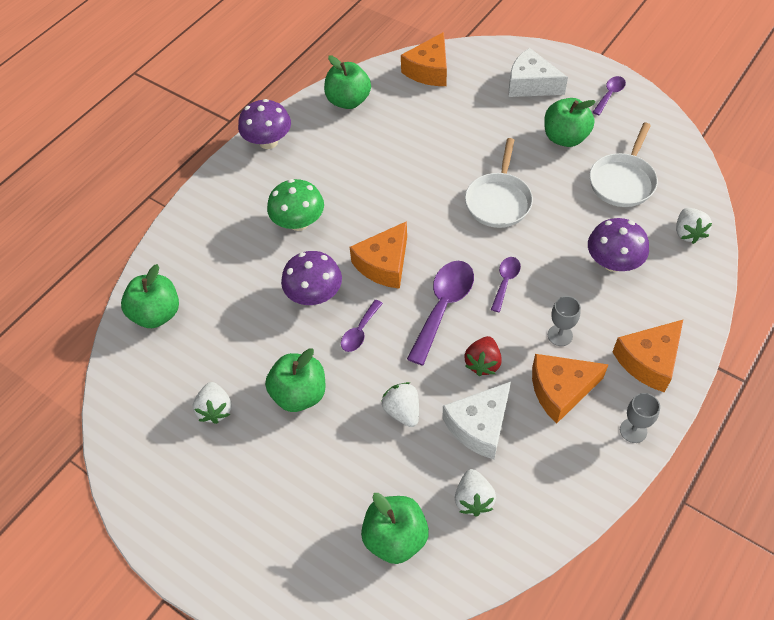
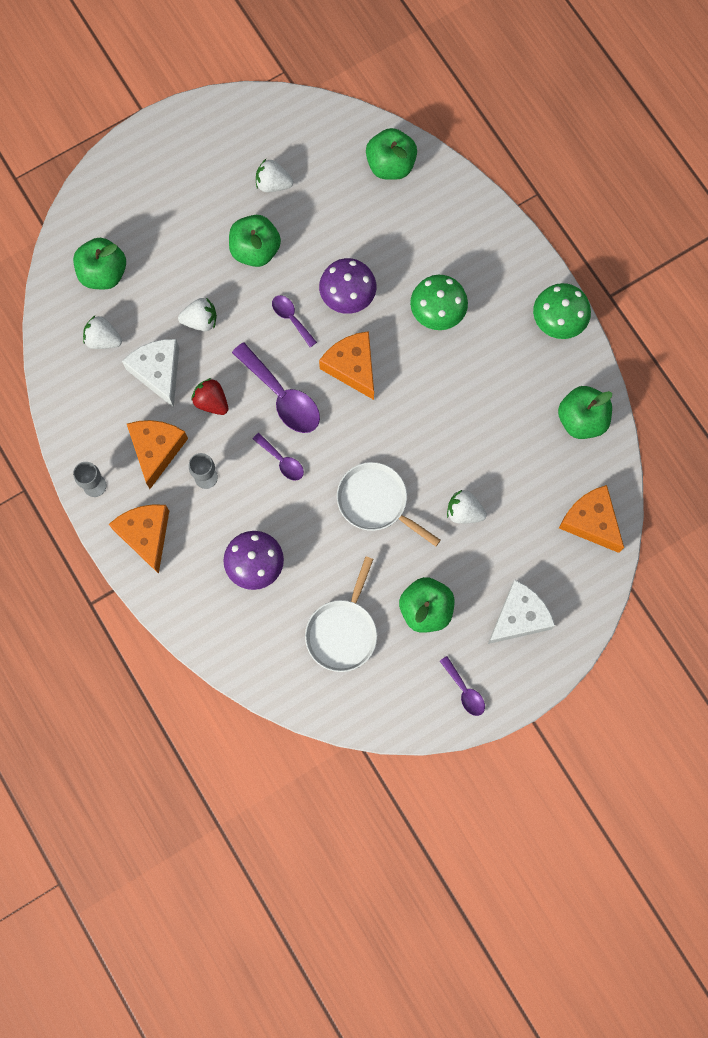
camera: 110 degrees right, 20 degrees up
purple mushroom [238,99,291,149] -> green mushroom [533,283,591,339]
white pan [589,123,658,207] -> white pan turned 120 degrees counterclockwise [305,556,377,672]
white strawberry [676,208,712,244] -> white strawberry moved to [447,490,487,524]

